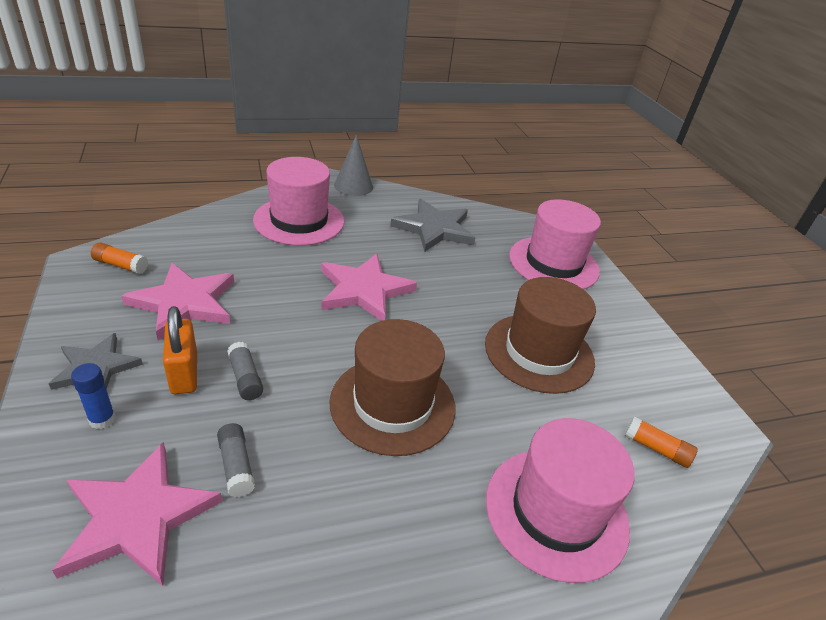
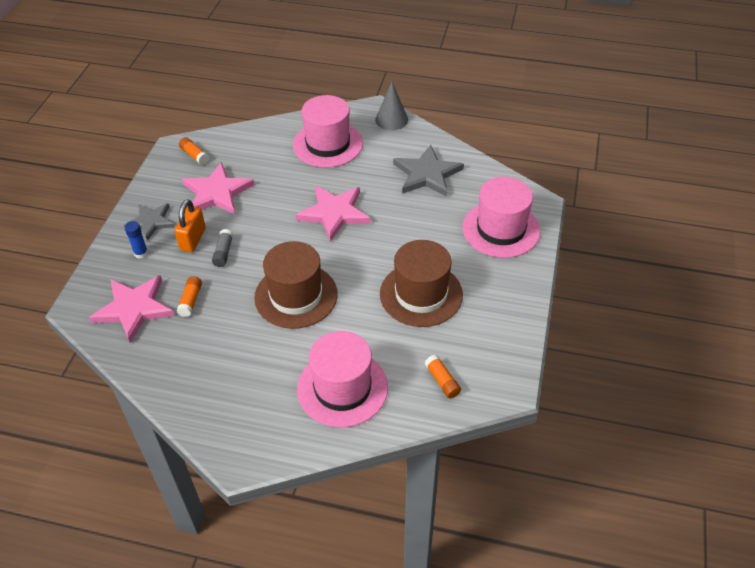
camera: 35 degrees right, 10 degrees up
grey glue stick [217,423,255,497] -> orange glue stick [177,276,202,317]

